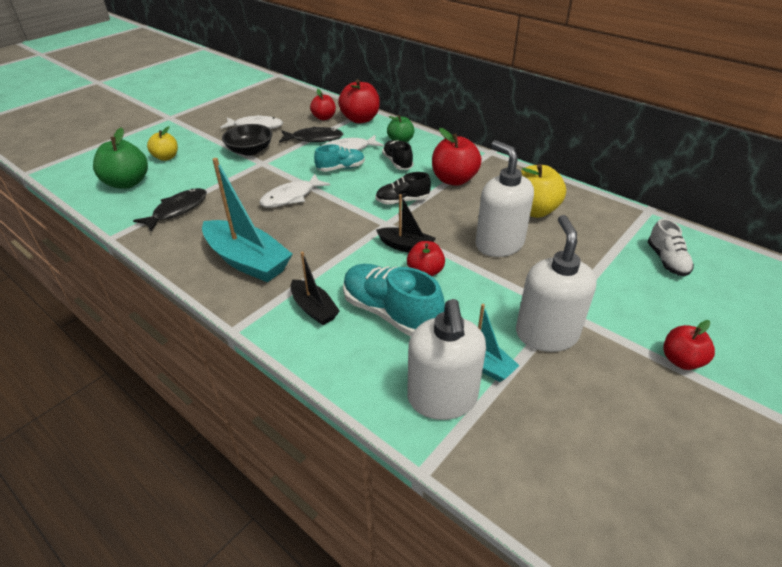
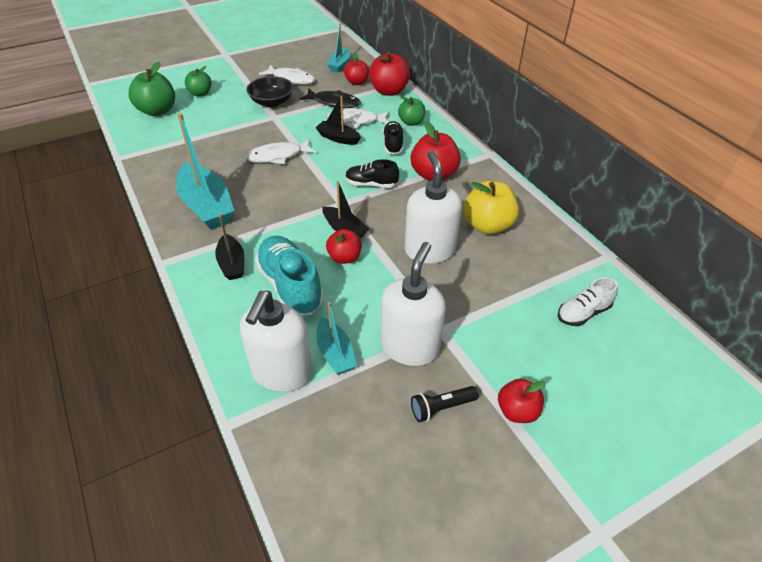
camera: 20 degrees right, 5 degrees up
black fish [133,188,207,232] -> none
yellow apple [147,126,178,161] -> green apple [185,66,212,97]
turquoise shoe [314,144,365,172] -> black boat [315,96,361,145]
white shoe [648,218,694,276] -> white shoe turned 45 degrees clockwise [558,277,618,326]
none -> turquoise boat [327,23,350,72]
none -> black flashlight [411,386,479,422]

